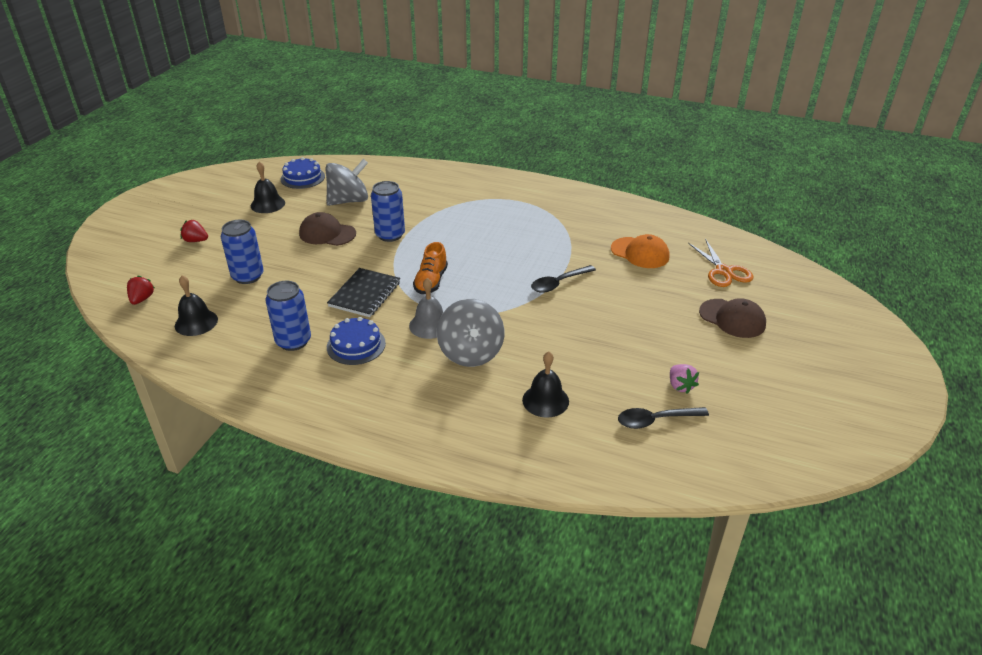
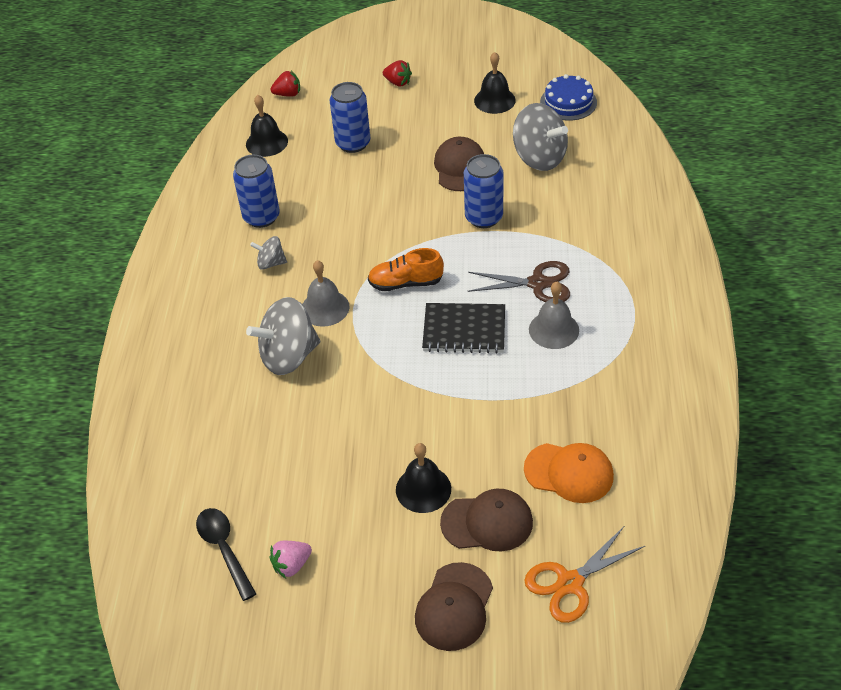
camera: 75 degrees right, 10 degrees up
red strawberry [180,220,208,242] -> red strawberry turned 120 degrees clockwise [383,60,412,87]
black notebook [327,268,400,317] -> black notebook moved to [422,303,505,354]
blue cake [327,317,386,365] -> grey spinning top [250,236,287,270]
black bell [522,351,569,418] -> black bell moved to [396,443,451,513]
black spoon [531,265,596,293] -> none
orange cap [611,234,669,268] -> orange cap turned 90 degrees counterclockwise [524,443,614,503]
none -> brown cap [440,489,533,551]
none -> brown scissors [467,261,570,302]
none -> grey bell [529,281,579,349]

